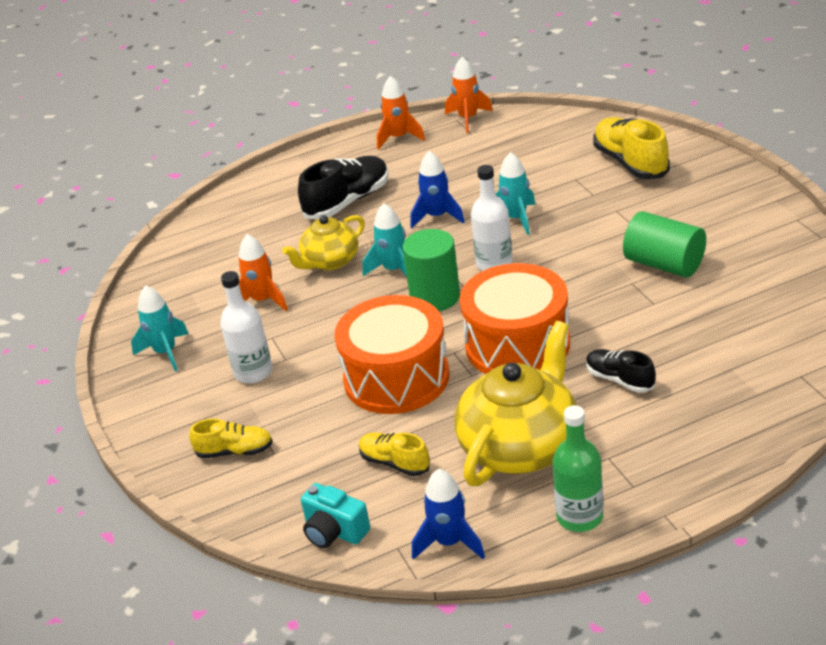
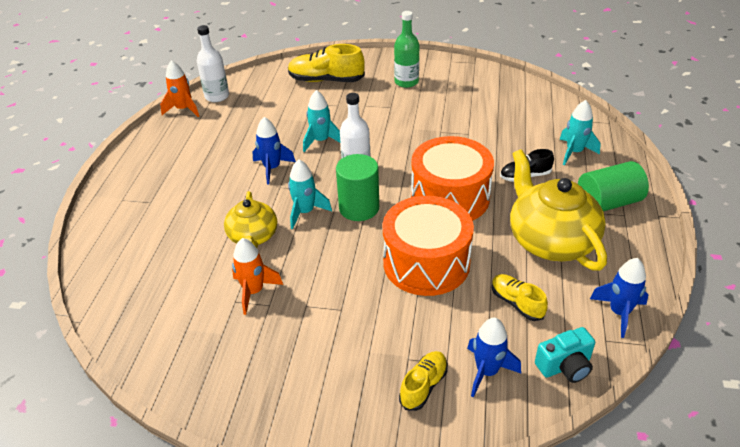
camera: 60 degrees left, 5 degrees up
turquoise rocket [131,285,189,371] -> turquoise rocket moved to [560,100,600,165]
white bottle [220,271,272,383] -> white bottle moved to [197,25,229,102]
black shoe [298,156,389,219] -> none
yellow shoe [359,432,430,476] -> yellow shoe turned 75 degrees clockwise [492,274,548,321]
orange rocket [376,76,425,150] -> none
green bottle [552,405,603,532] -> green bottle moved to [394,11,419,88]
green cylinder [623,211,706,278] -> green cylinder moved to [578,161,649,211]
none -> blue rocket [467,318,521,397]

